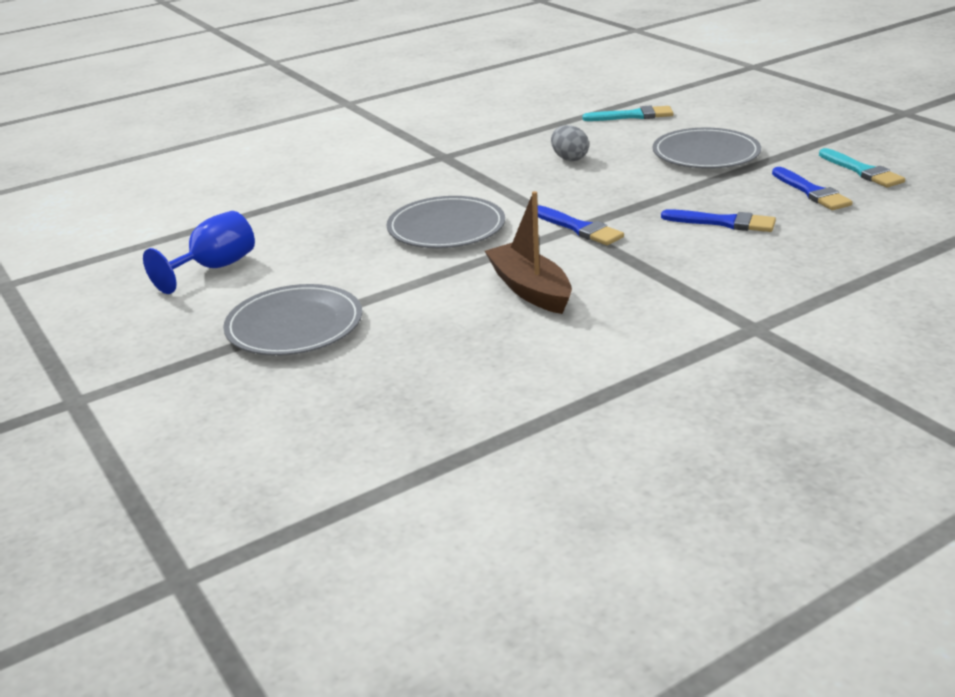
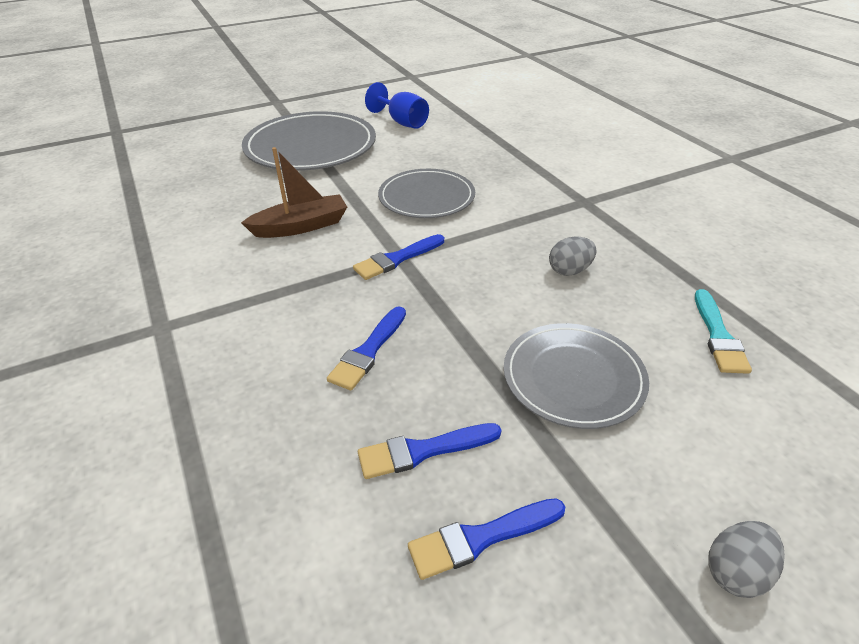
camera: 95 degrees right, 10 degrees up
grey plate [223,284,362,356] -> grey plate [242,111,376,171], size x1.57
turquoise brush [819,148,905,187] -> blue brush [408,498,565,580]
none -> grey egg [708,521,785,598]

